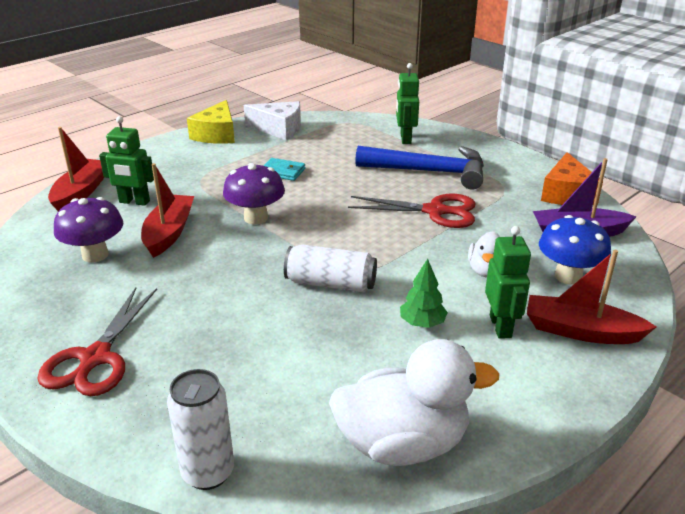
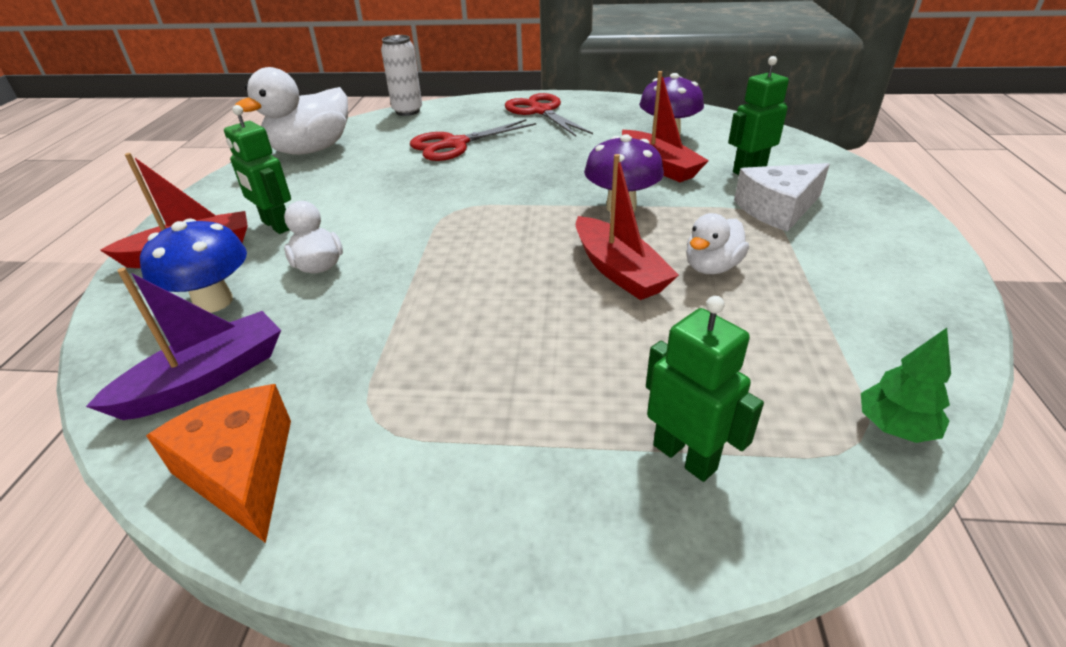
camera: 140 degrees right, 5 degrees up
red boat [48,127,104,211] -> red boat moved to [576,154,679,300]
yellow cheese [187,100,235,144] -> none
white cheese [244,101,301,140] -> white cheese moved to [734,163,830,232]
turquoise wallet [264,158,306,181] -> white duck [686,213,749,274]
white can [284,244,377,292] -> none
red scissors [348,194,475,228] -> red scissors moved to [410,119,536,161]
blue hammer [355,146,484,190] -> none
green tree [400,259,448,328] -> green tree moved to [861,328,951,443]

